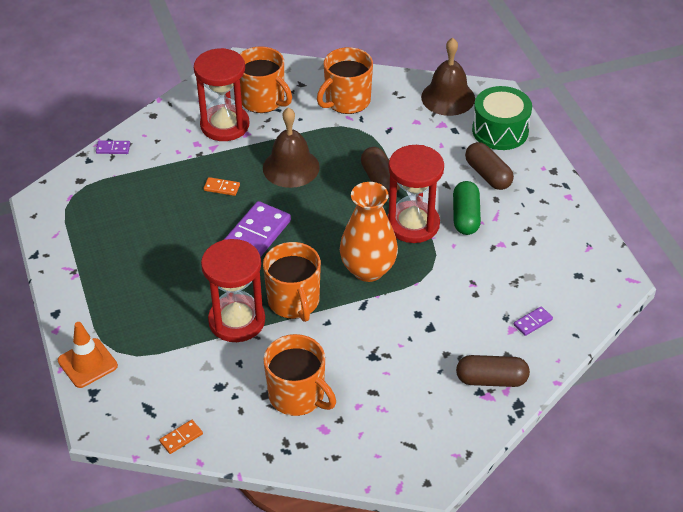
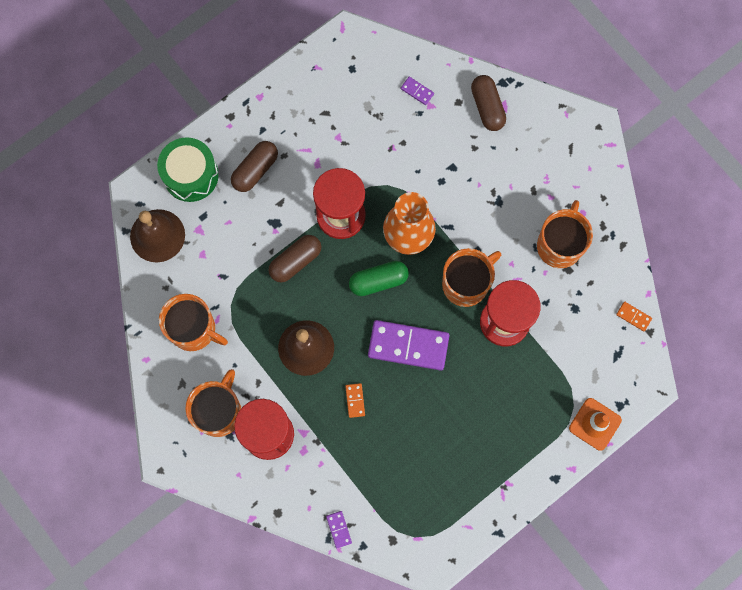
camera: 110 degrees left, 30 degrees up
green capsule [453,181,481,235] -> green capsule moved to [349,261,409,296]

